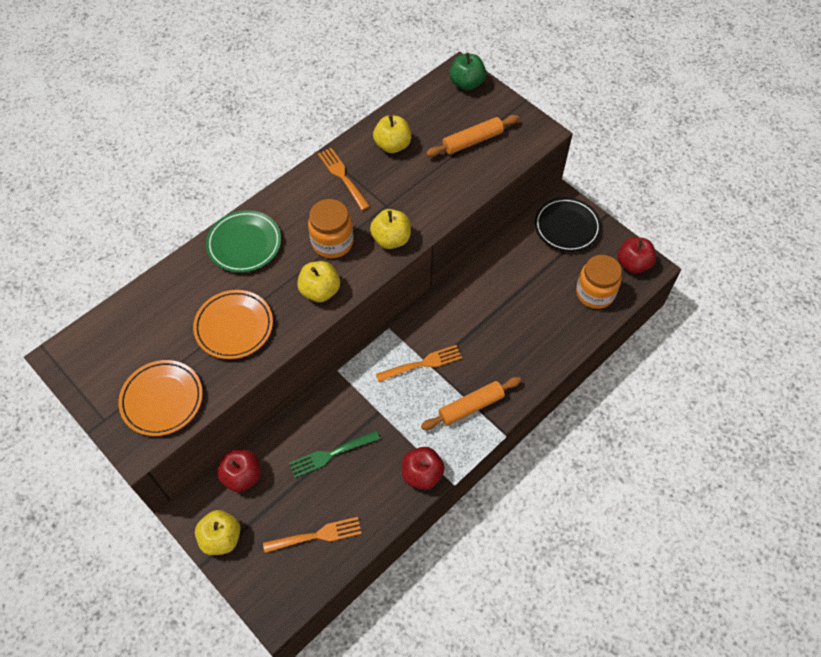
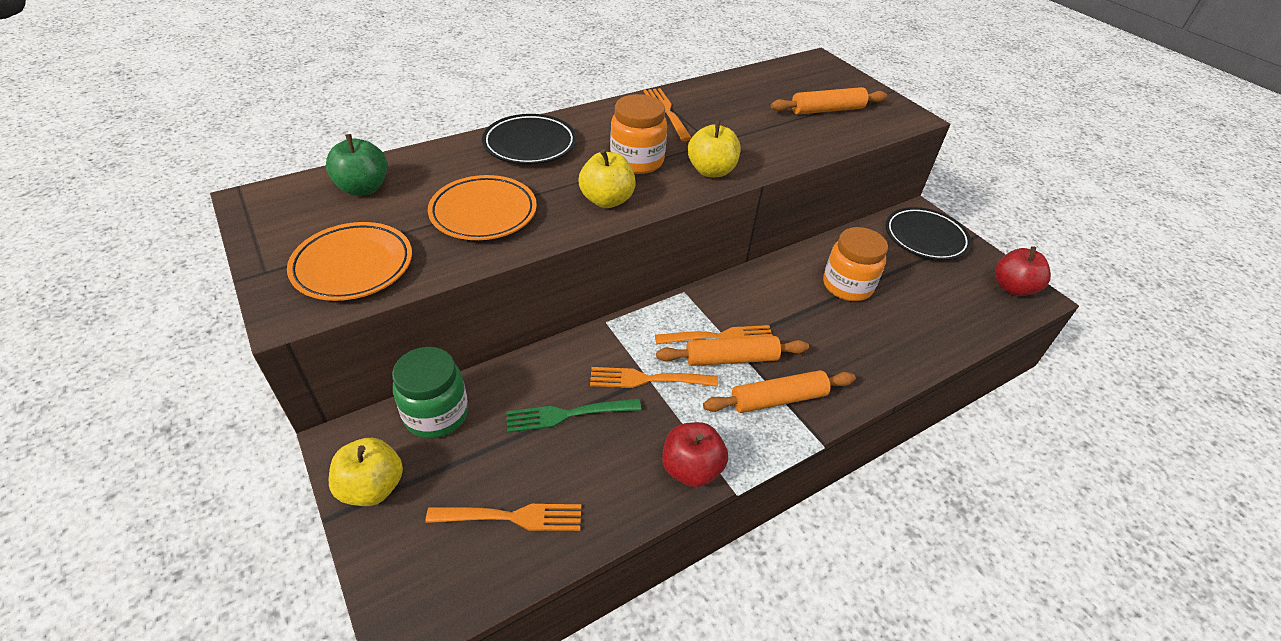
camera: 10 degrees right, 15 degrees down
green plate [206,210,281,273] -> black plate [482,114,577,164]
red apple [217,449,261,492] -> green jar [392,347,468,438]
yellow apple [373,115,411,153] -> none
green apple [449,53,486,90] -> green apple moved to [326,134,387,196]
orange jar [576,255,622,309] -> orange jar moved to [823,227,888,301]
none -> orange fork [590,367,718,388]
none -> orange rolling pin [656,336,809,366]

